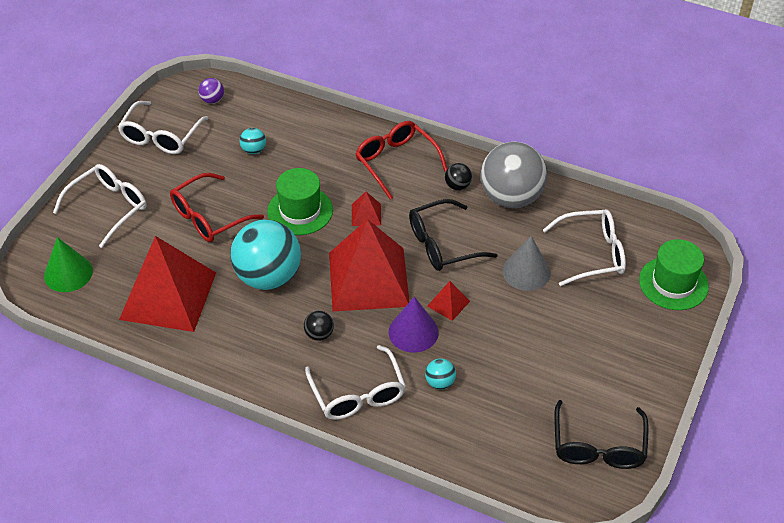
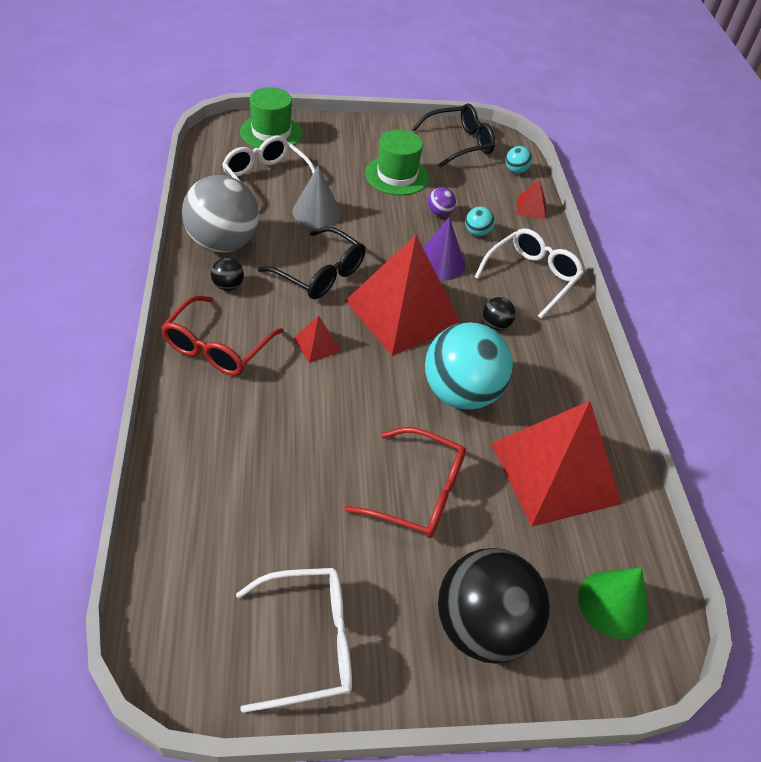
camera: 125 degrees left, 0 degrees up
white glasses [53,164,147,248] -> black ball [438,548,550,664]
purple ball [198,78,224,104] -> purple ball moved to [427,187,456,216]
turquoise ball [240,128,266,154] -> turquoise ball moved to [506,146,532,173]
green hat [267,168,333,235] -> green hat moved to [365,130,429,195]
red pyramid [427,281,470,321] -> red pyramid moved to [517,180,546,220]

